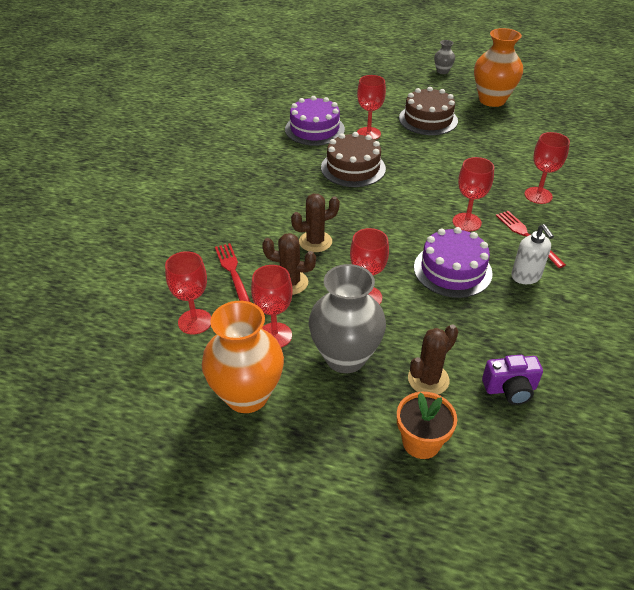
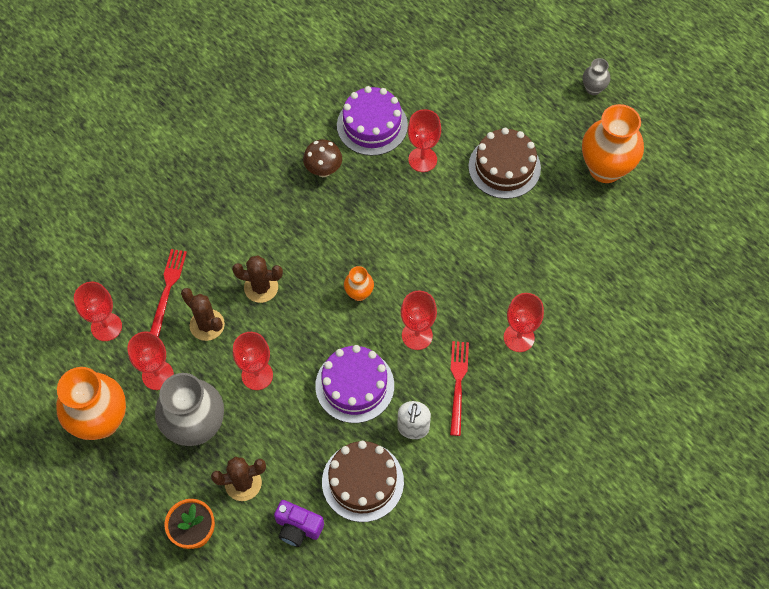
camera: 30 degrees right, 20 degrees up
brown cake [321,132,386,187] -> brown cake moved to [322,441,404,522]
none -> brown mushroom [303,140,342,177]
none -> orange vase [344,266,374,301]

